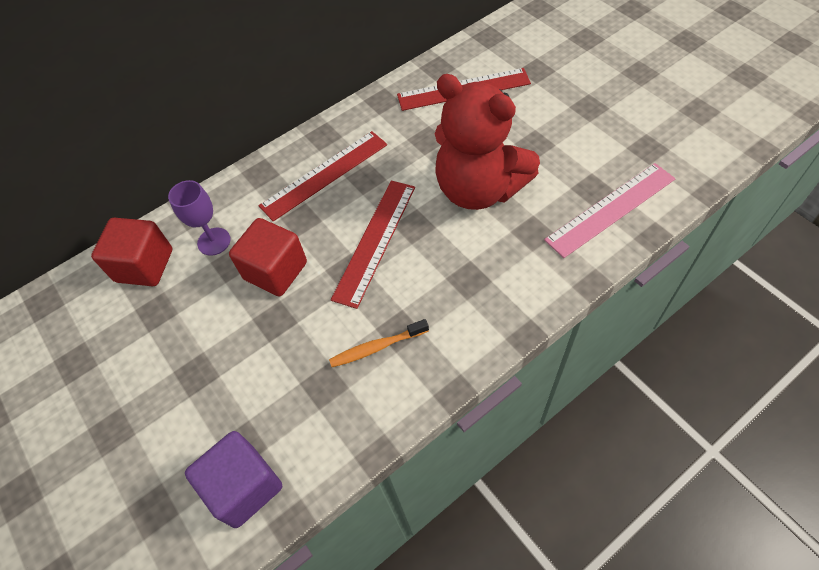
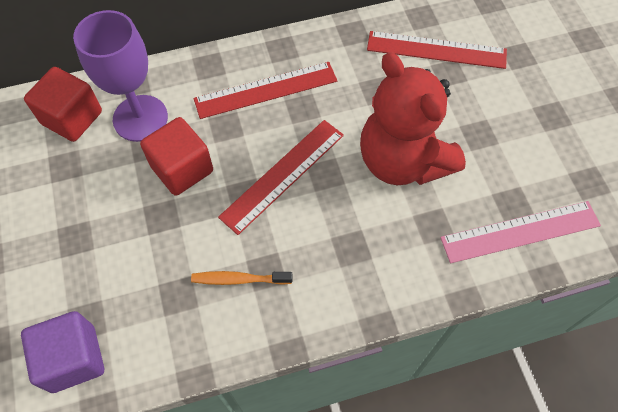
camera: 15 degrees right, 5 degrees up
purple goblet [168,180,231,256] -> purple goblet [73,10,168,142], size x1.69

